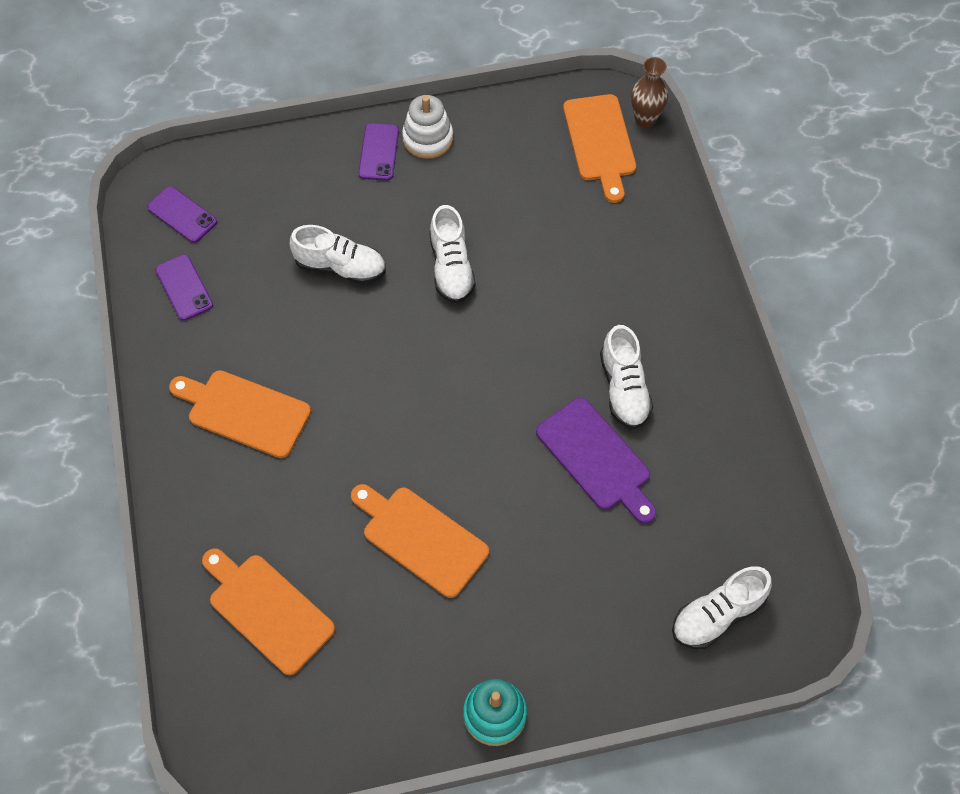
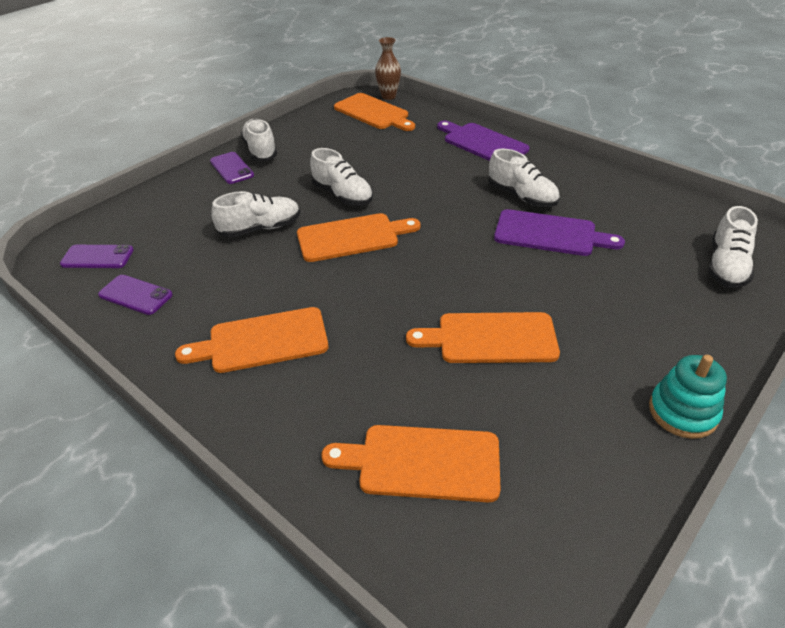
camera: 35 degrees left, 20 degrees down
white stacking toy [402,95,453,159] -> white shoe [241,119,277,161]
none -> orange cutting board [297,213,421,262]
none -> purple cutting board [437,121,529,161]

